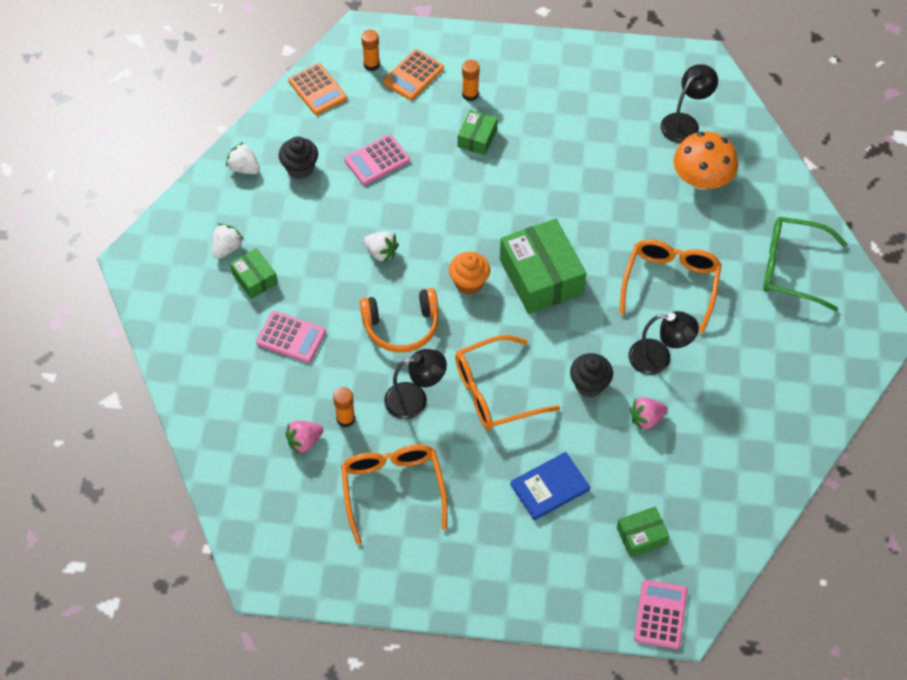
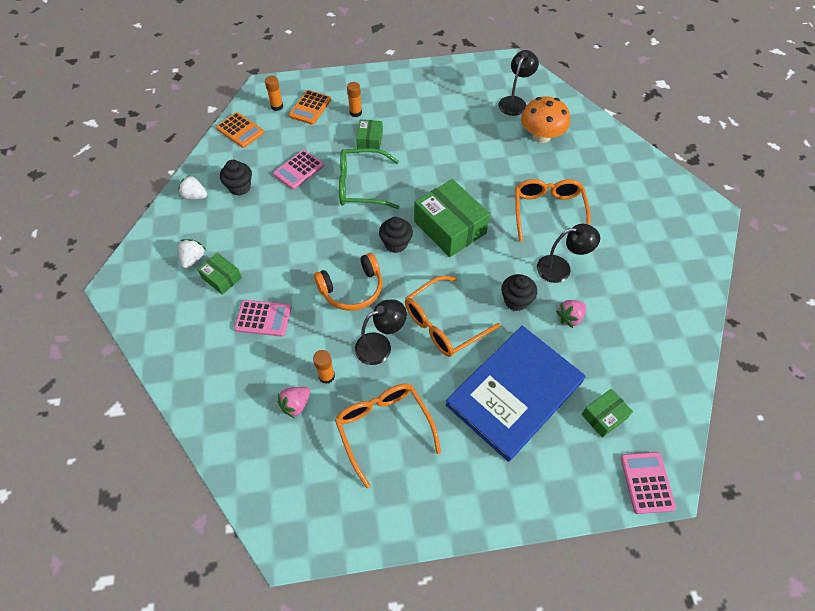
camera: 15 degrees left, 0 degrees up
white strawberry [364,231,399,263] -> none
orange cupcake [449,252,490,295] -> black cupcake [379,217,413,253]
blue book [510,452,590,520] -> blue book [445,326,585,462], size x2.06
green glasses [763,217,847,311] -> green glasses moved to [339,148,400,209]

